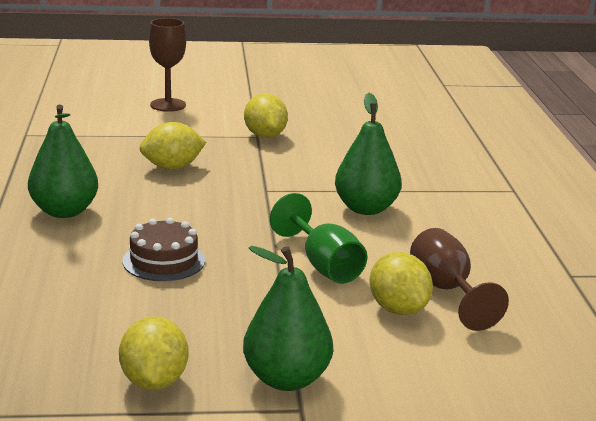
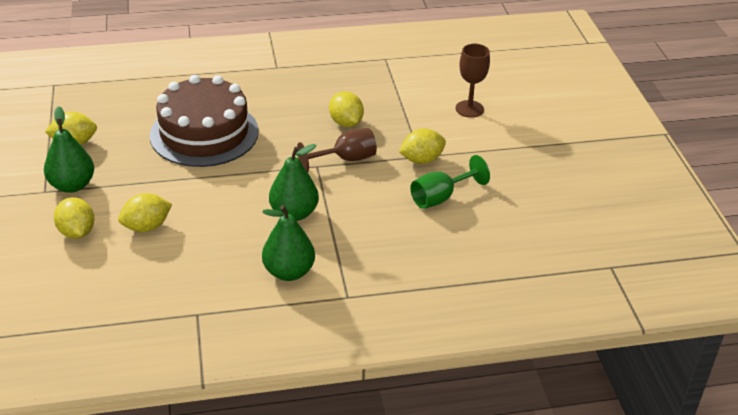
camera: 85 degrees right, 15 degrees up
green pear [28,104,98,218] -> green pear moved to [262,205,315,281]
brown cake [123,218,205,281] -> brown cake [150,75,259,167], size x2.17
green goblet [270,193,367,284] -> green goblet moved to [410,155,490,209]
brown goblet [410,228,509,331] -> brown goblet moved to [297,128,377,172]
none -> yellow lemon [54,197,95,239]

